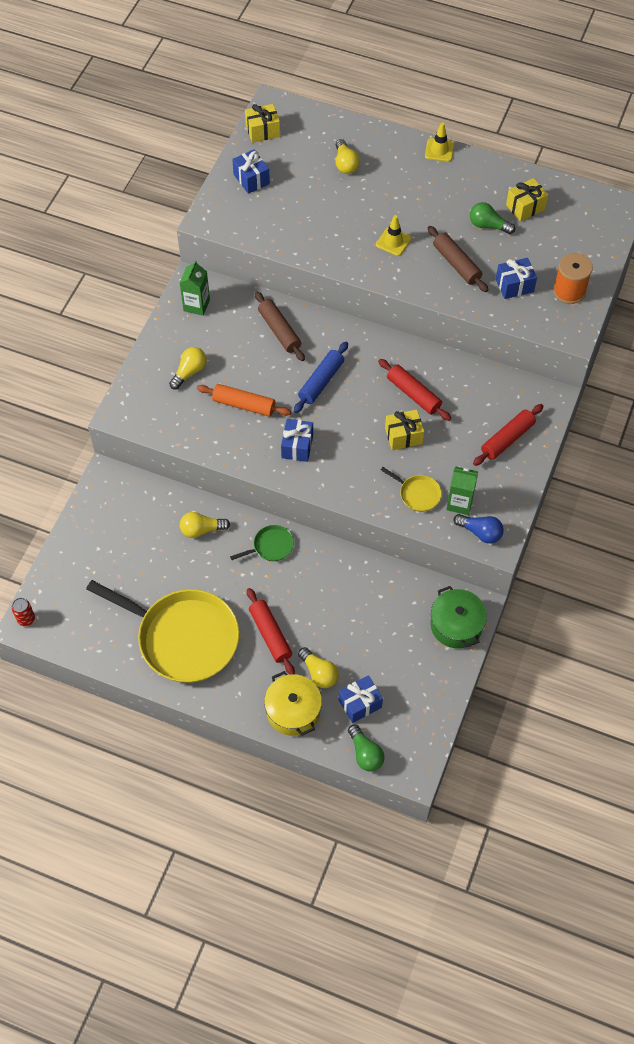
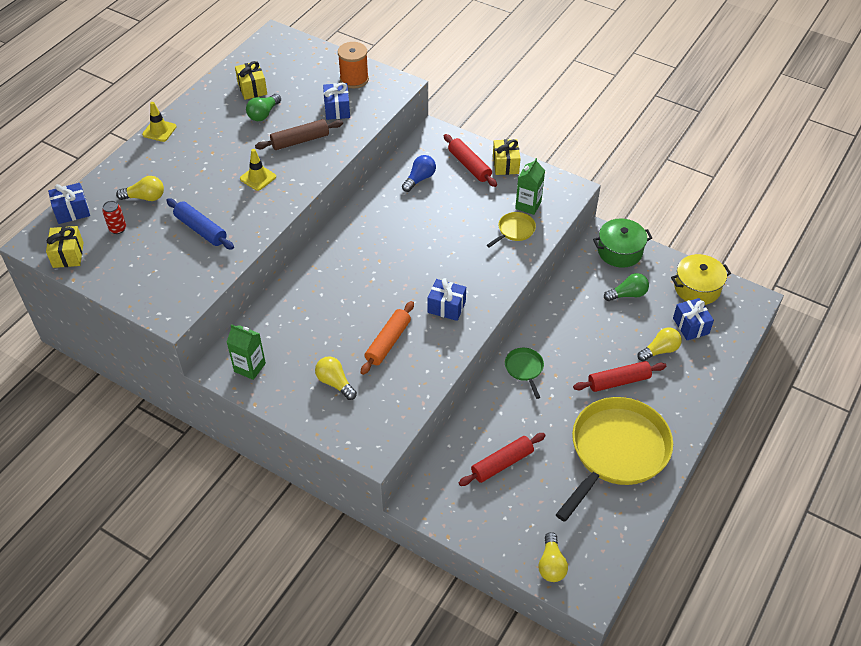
camera: 80 degrees left, 10 degrees down
red can [12,598,35,626] -> red can moved to [102,201,126,234]
yellow light bulb [180,512,230,538] -> yellow light bulb moved to [538,532,568,582]
blue gift [232,150,270,194] -> blue gift moved to [48,183,90,224]
brown rolling pin [255,291,305,361] -> none
yellow pot [264,671,322,736] -> yellow pot moved to [671,254,731,305]
blue rolling pin [294,342,348,413] -> blue rolling pin moved to [166,198,234,250]
green light bulb [348,724,385,771] -> green light bulb moved to [604,273,649,301]
red rolling pin [378,359,451,421] -> red rolling pin moved to [459,433,546,486]
yellow gift [385,409,424,450] -> yellow gift moved to [493,139,521,175]
blue light bulb [454,514,504,544] -> blue light bulb moved to [402,155,436,192]

